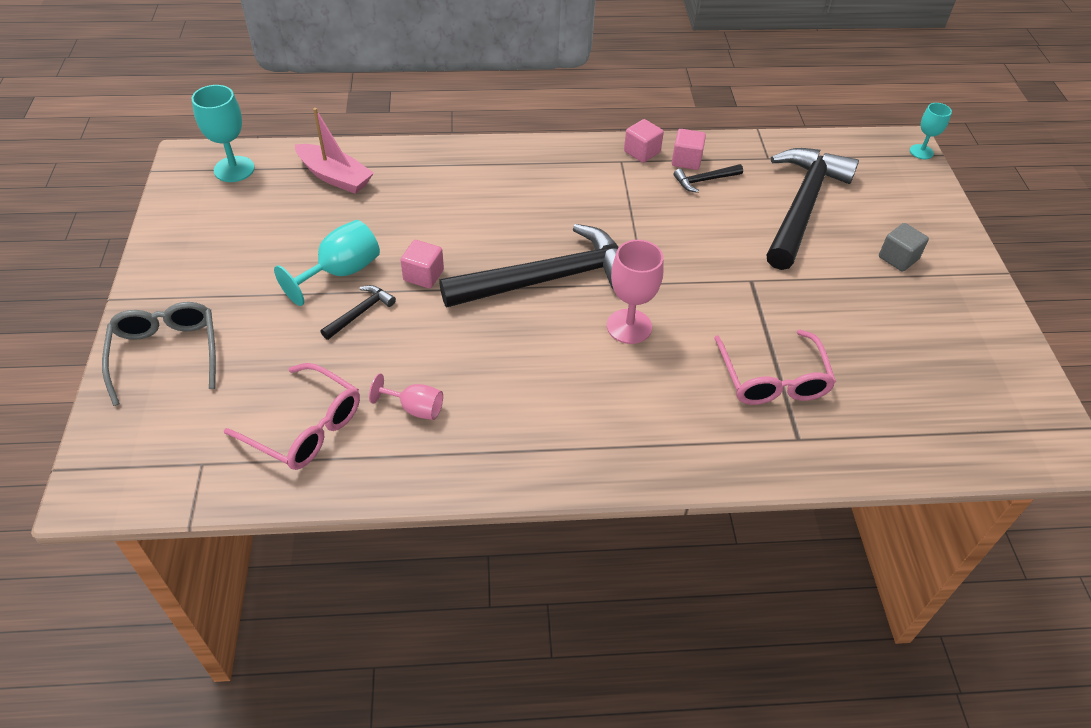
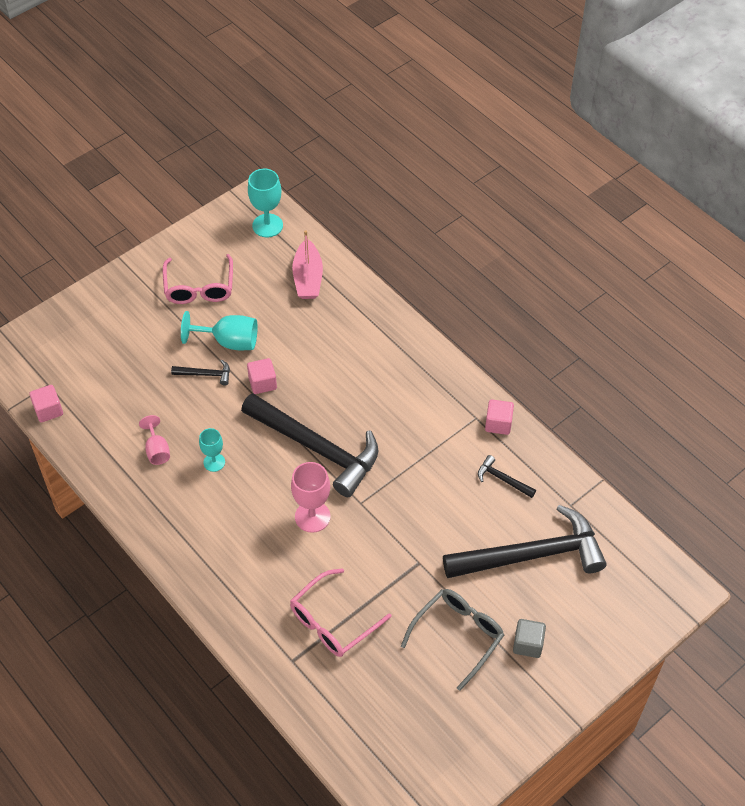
camera: 55 degrees right, 5 degrees up
grey glasses [102,302,216,406] -> grey glasses moved to [401,589,504,691]
pink glasses [224,363,360,470] -> pink glasses moved to [163,254,233,304]
pink cube [672,129,706,170] -> pink cube moved to [29,385,63,422]
turquoise goblet [910,103,952,159] -> turquoise goblet moved to [199,428,225,472]

